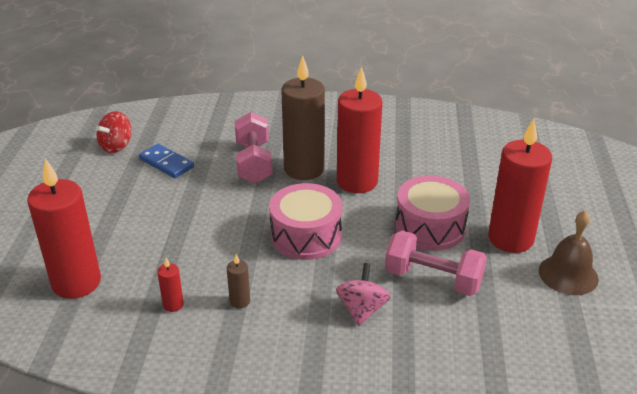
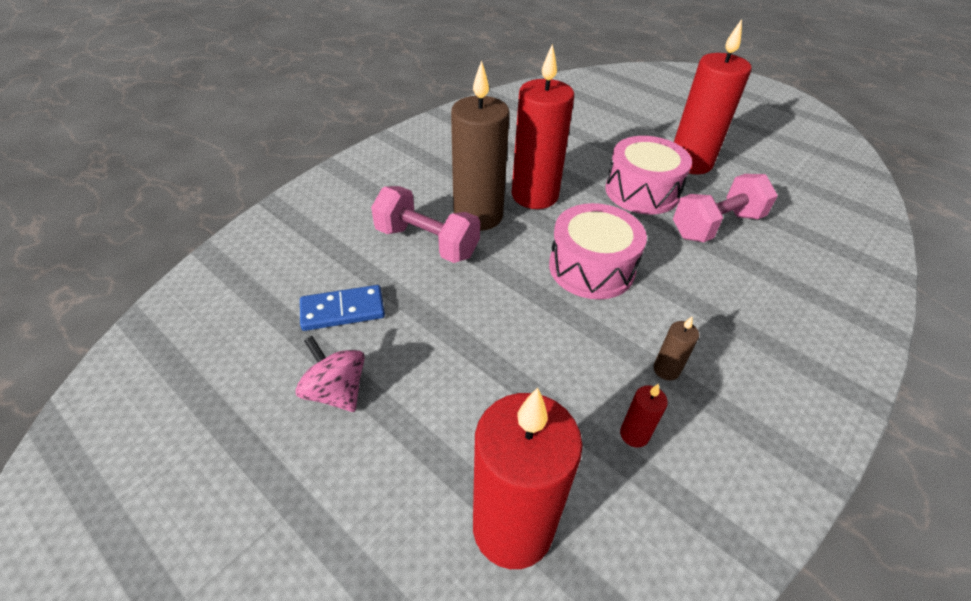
camera: 55 degrees left, 10 degrees up
red spinning top [96,111,131,153] -> none
pink spinning top [336,263,390,326] -> pink spinning top moved to [296,336,365,412]
brown bell [539,211,599,295] -> none

